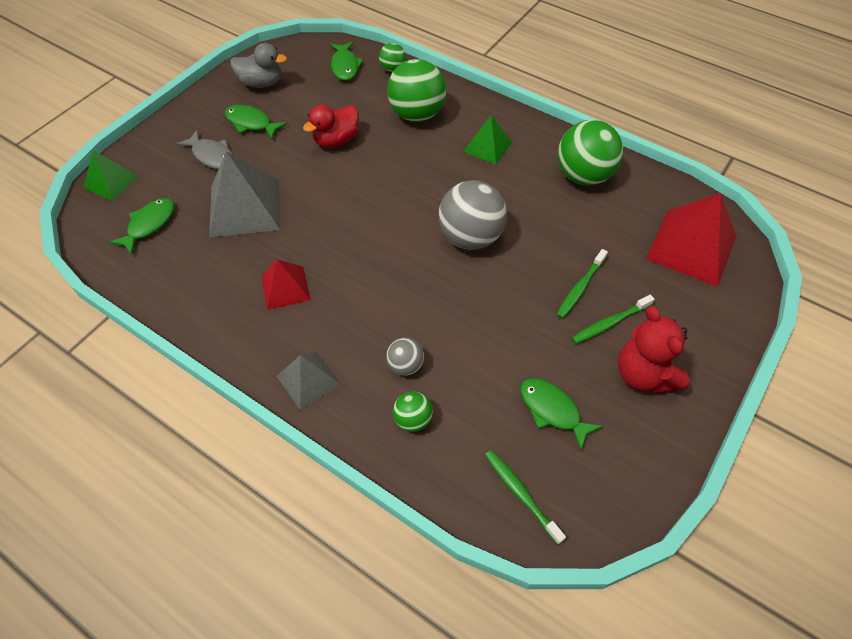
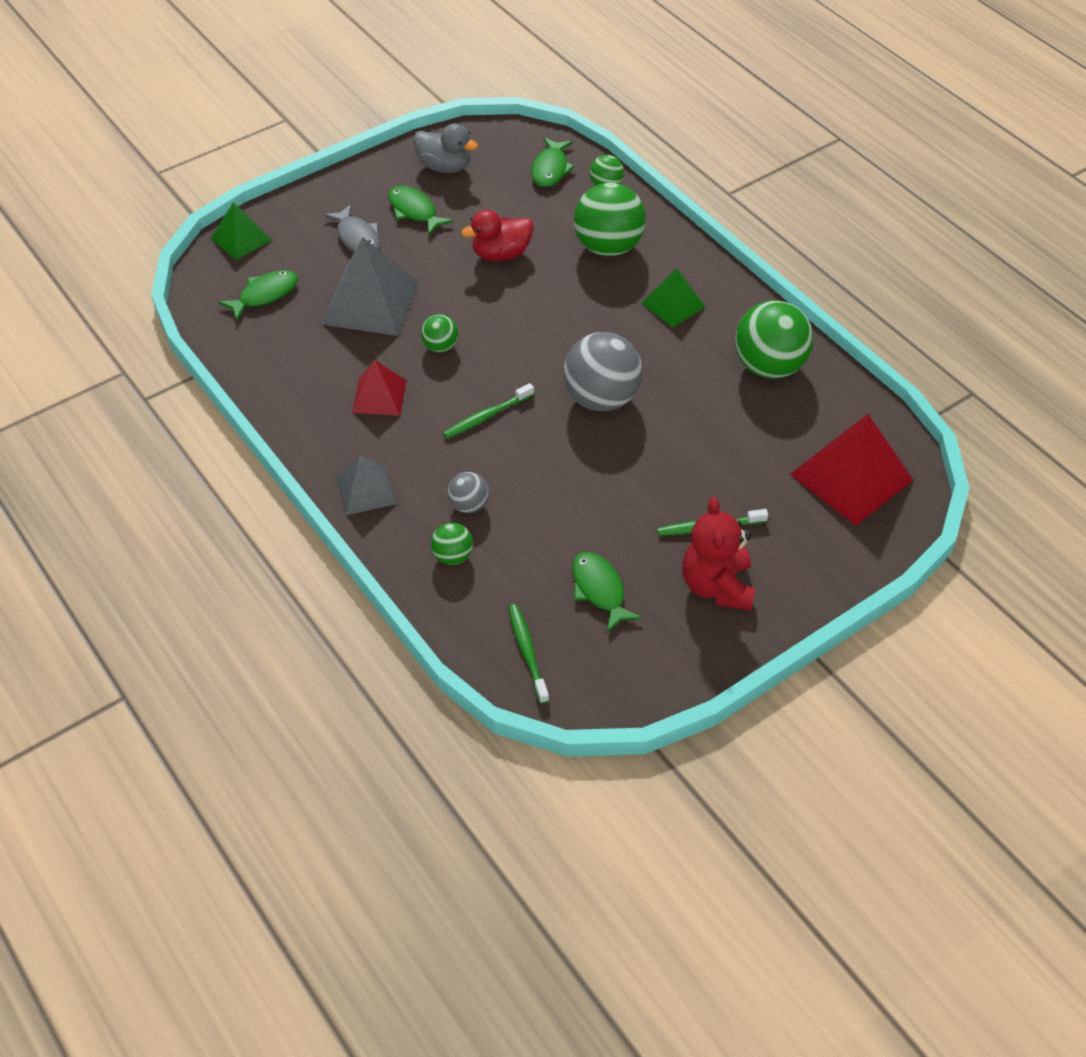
camera: 20 degrees right, 5 degrees down
green toothbrush [556,249,608,319] -> green toothbrush moved to [443,383,534,439]
none -> green ball [421,314,459,353]

